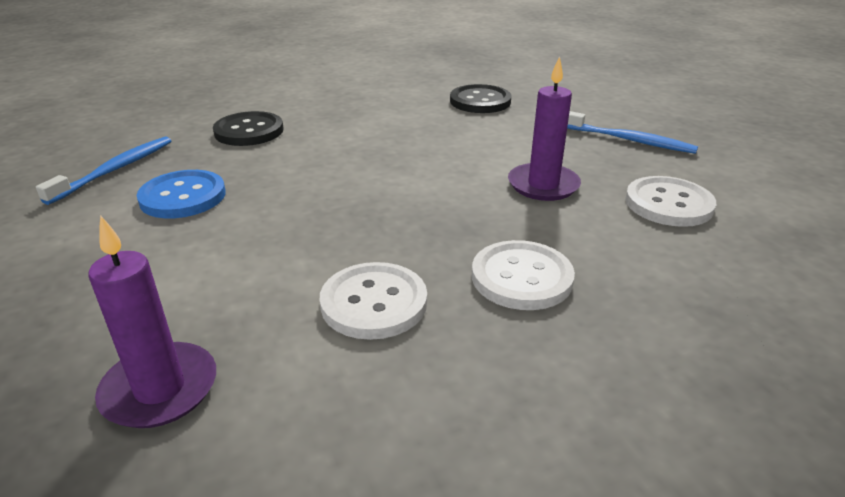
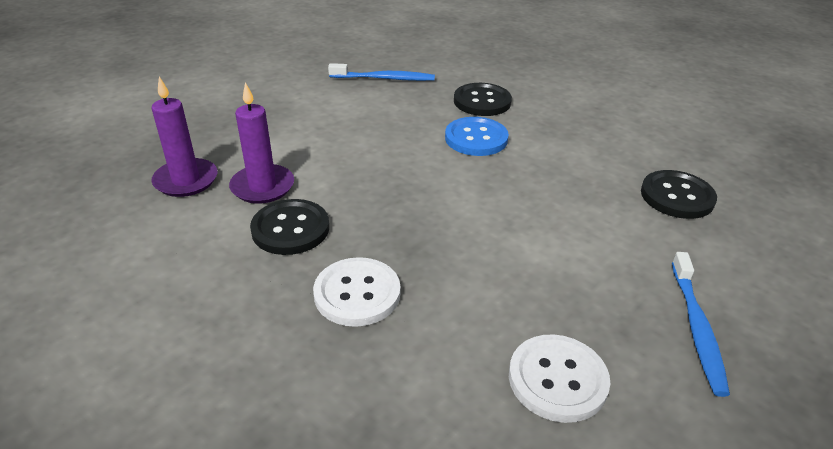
camera: 65 degrees right, 5 degrees up
blue button [137,170,226,218] -> blue button moved to [445,117,509,156]
white button [320,262,427,340] -> black button [250,199,329,255]
purple candle [508,56,581,201] -> purple candle moved to [229,82,294,204]

